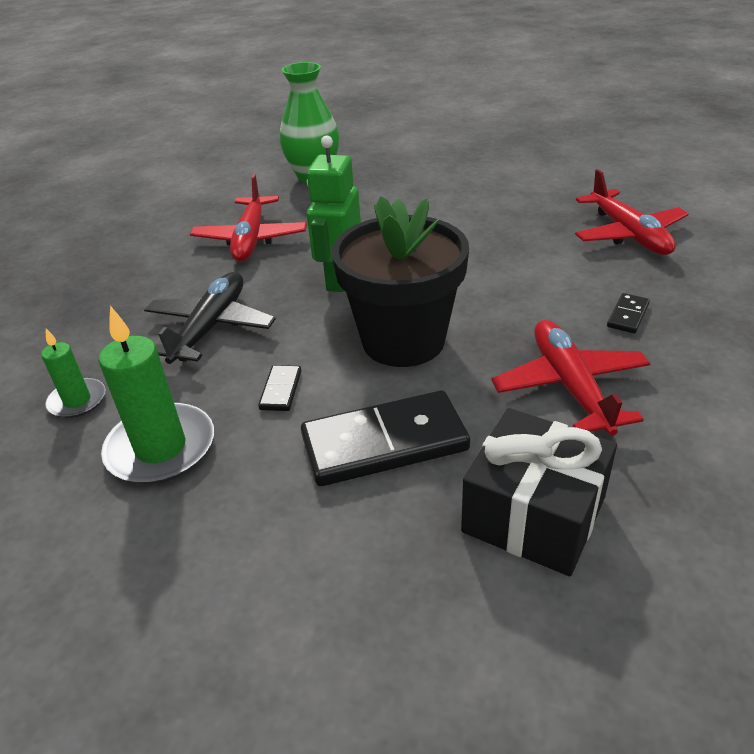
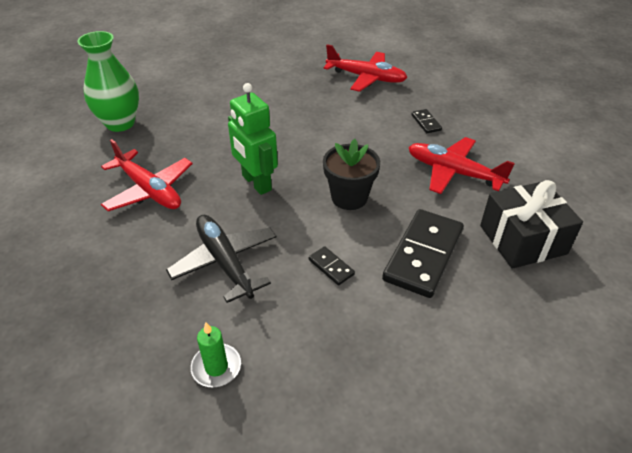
camera: 50 degrees left, 5 degrees up
green candle [99,306,214,484] -> none
black flower pot [331,196,469,367] -> black flower pot [323,139,380,210], size x0.63

